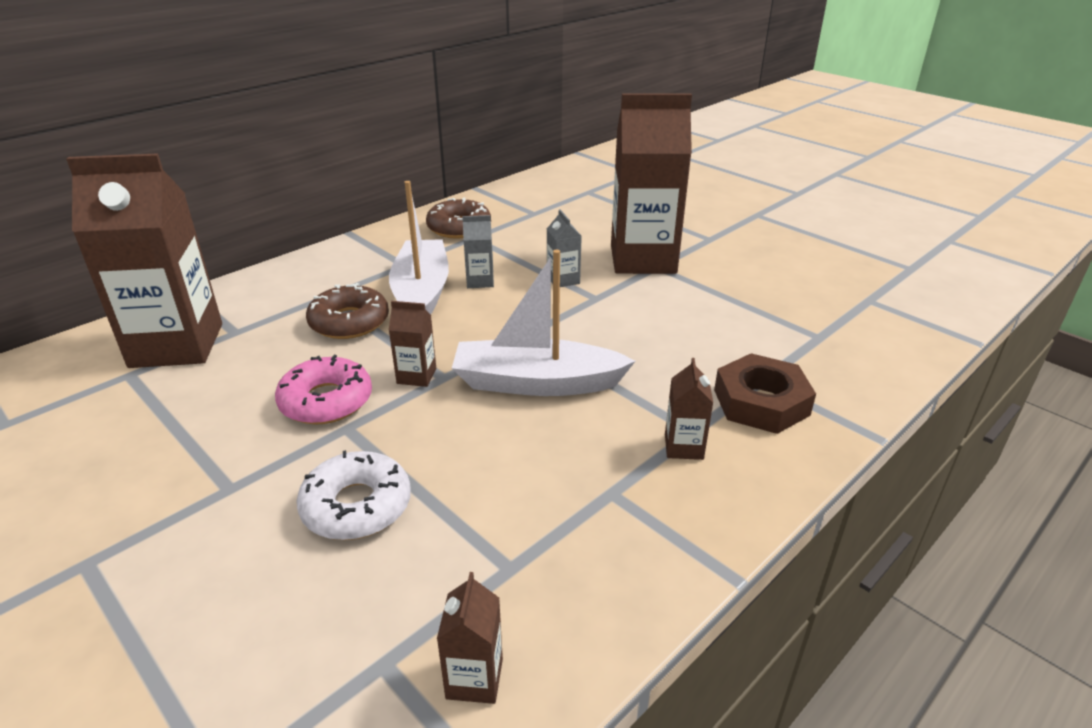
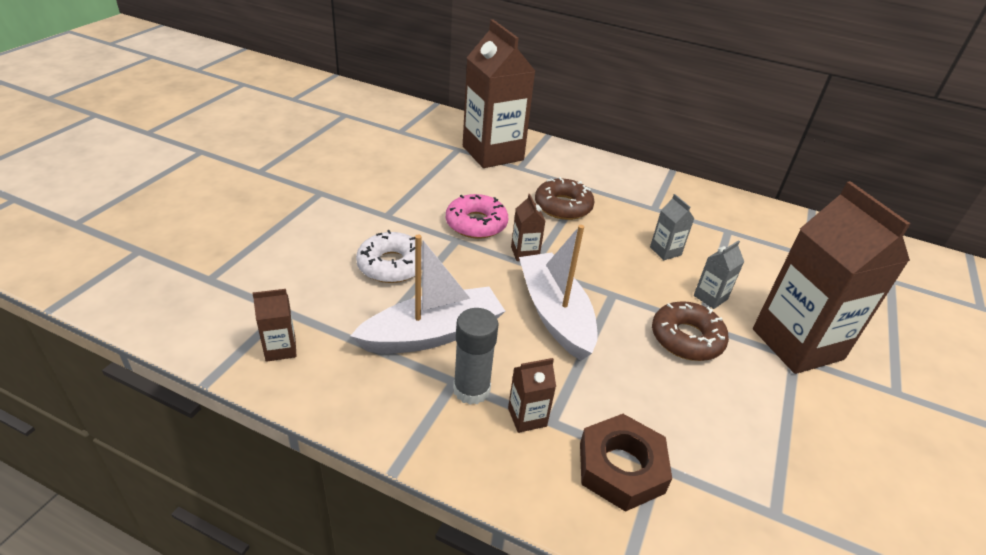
camera: 65 degrees right, 5 degrees up
white boat [389,181,449,315] -> white boat moved to [350,235,505,354]
brown donut [426,197,491,239] -> brown donut moved to [652,301,729,361]
none -> grey glue stick [453,308,499,405]

